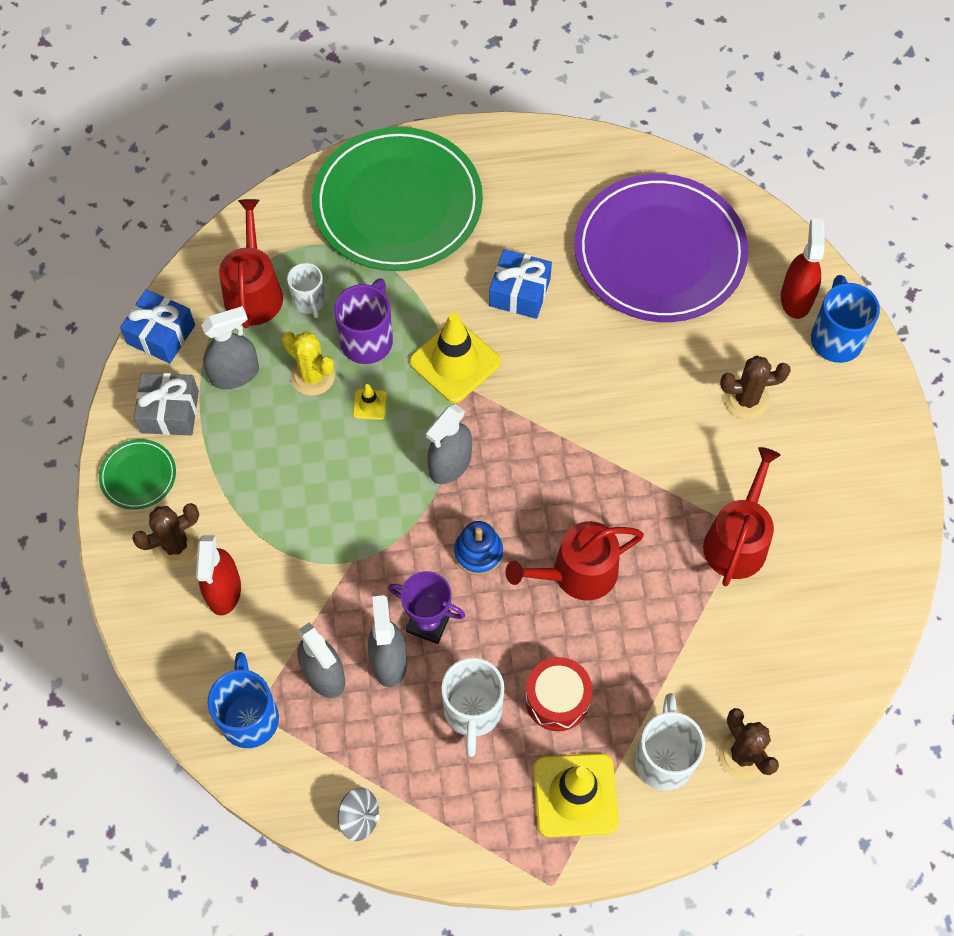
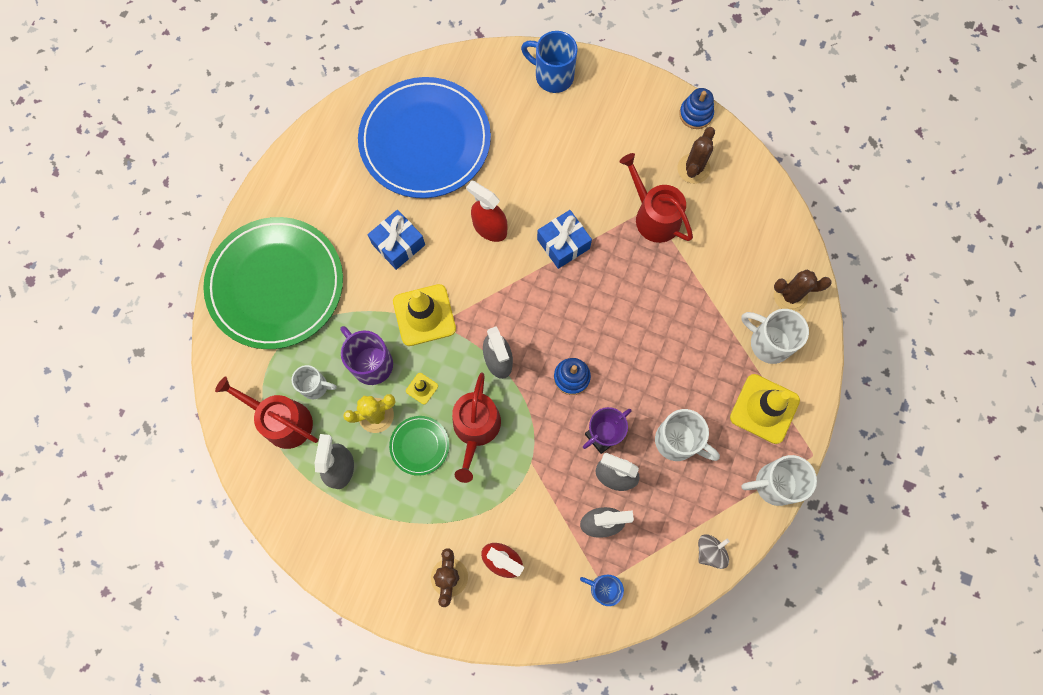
camera: 60 degrees left, 10 degrees up
green plate [99,439,176,510] -> green plate moved to [389,416,449,476]
blue gift [120,289,195,363] -> blue gift moved to [537,210,592,269]
grey gift [134,373,199,435] -> none
blue mug [208,652,279,748] -> blue mug [580,575,624,606], size x0.64
red watering can [505,521,644,601] -> red watering can moved to [452,372,501,483]
red drum [525,657,592,731] -> none
purple plate [574,174,748,322] -> blue plate [358,77,491,198]
brown cactus [720,355,791,419] -> brown cactus moved to [677,127,715,184]
red spray bottle [781,218,825,319] -> red spray bottle moved to [466,181,508,242]
none -> blue stacking toy [679,88,714,129]
none -> white mug [741,455,817,506]

